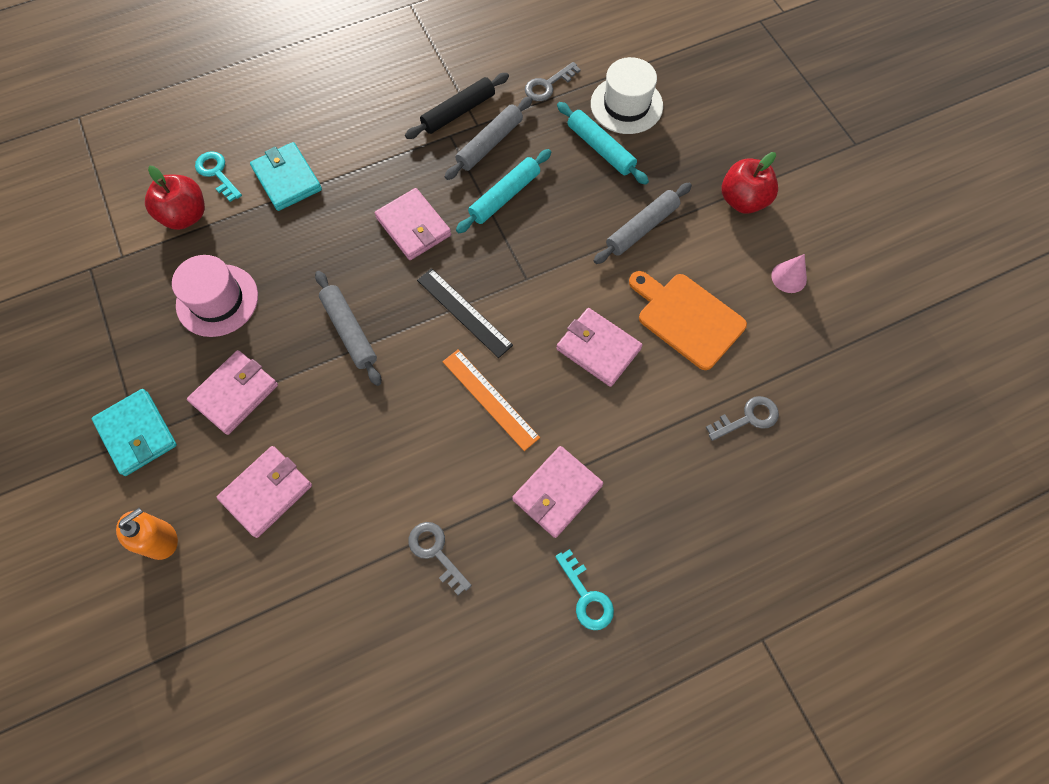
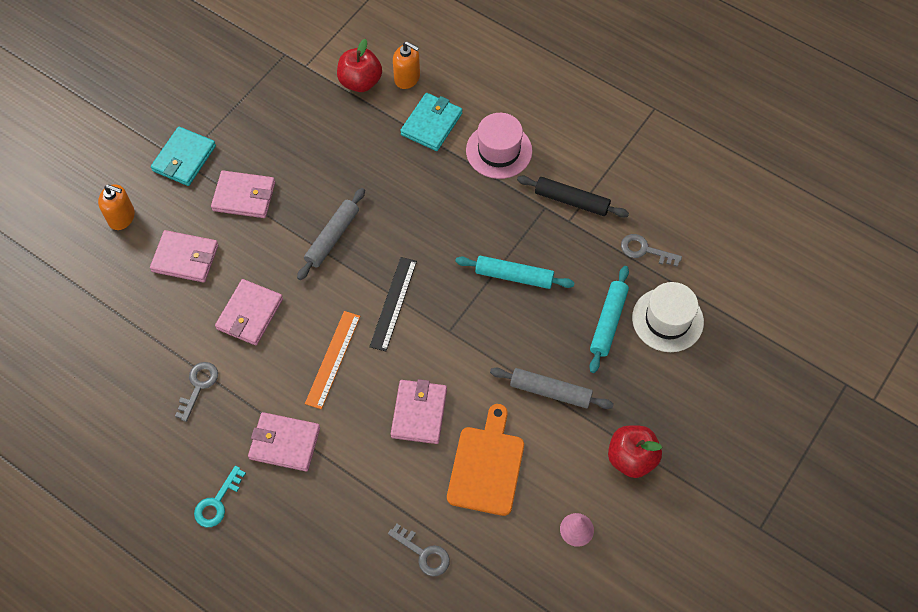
camera: 60 degrees right, 5 degrees down
pink hat [172,255,258,337] -> pink hat moved to [466,113,532,179]
turquoise key [195,151,242,202] -> orange soap dispenser [393,41,420,89]
pink wallet [375,188,451,260] -> pink wallet moved to [215,279,283,345]
grey rolling pin [445,97,532,180] -> none

